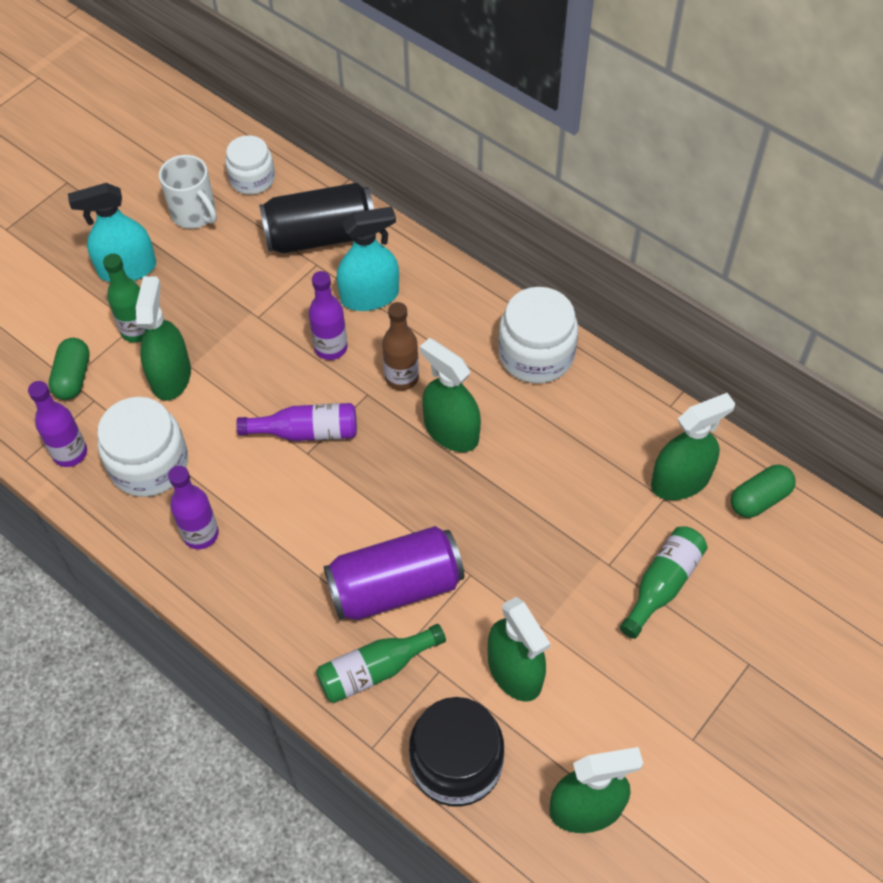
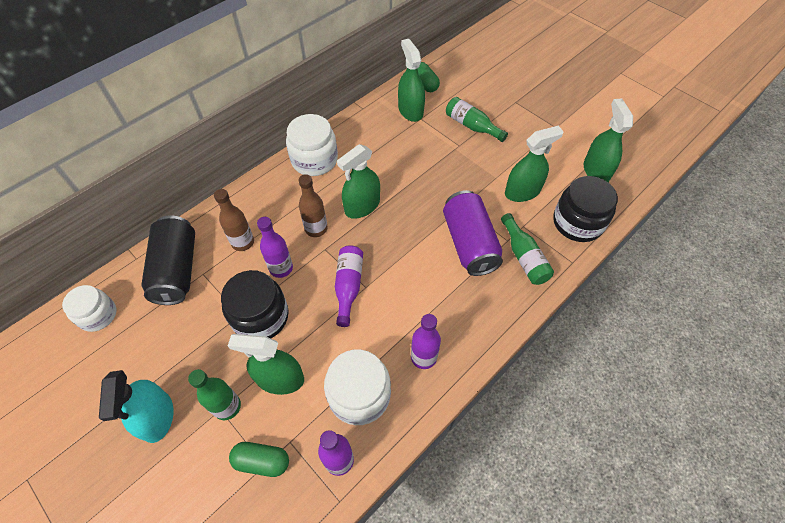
camera: 85 degrees left, 0 degrees up
white mug [159,155,217,229] -> none
turquoise spray bottle [337,207,399,311] -> brown bottle [214,189,254,251]
none -> black jar [221,270,289,338]

